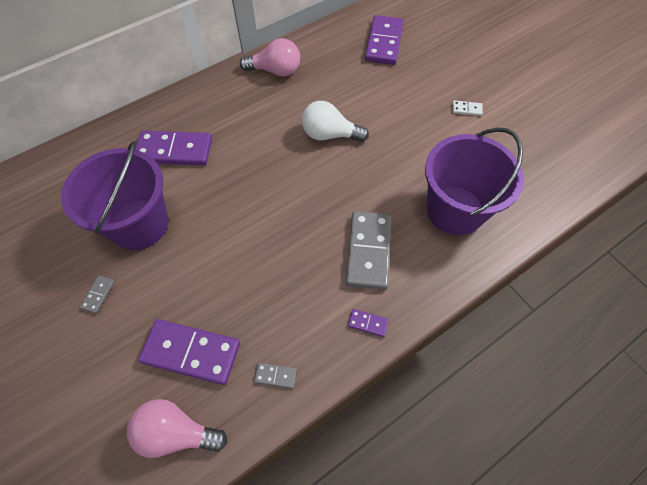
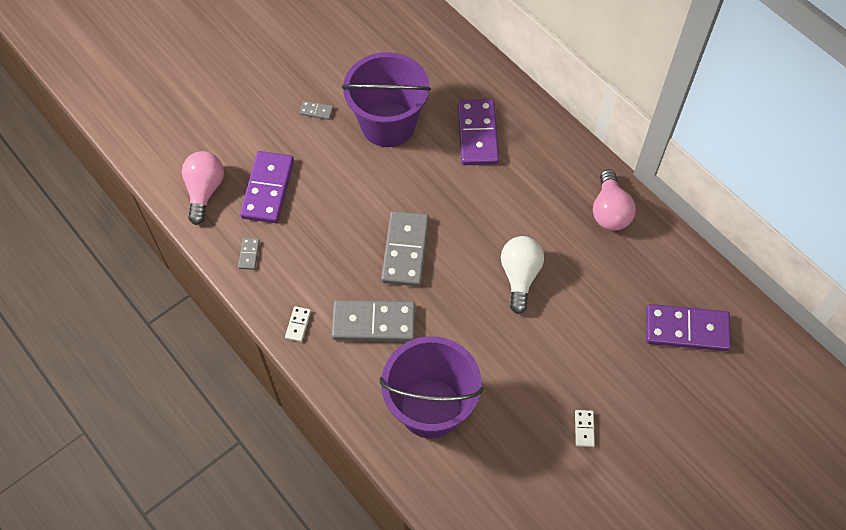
camera: 85 degrees right, 0 degrees up
purple domino [348,309,389,337] -> white domino [285,306,311,342]
none -> grey domino [381,211,429,286]

